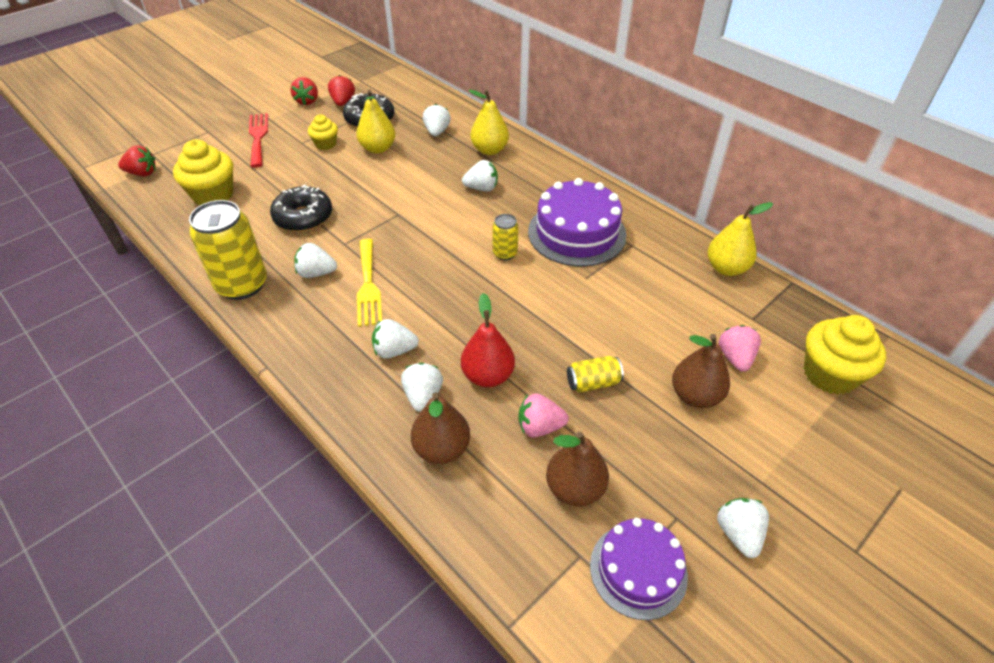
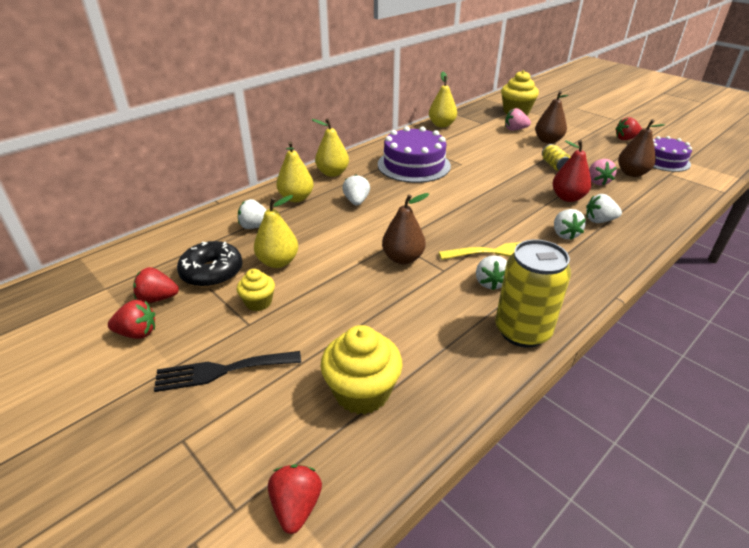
camera: 90 degrees left, 10 degrees down
red fork [249,113,268,168] -> black fork [154,351,301,392]
black donut [270,185,332,232] -> none
brown pear [411,392,470,464] -> brown pear moved to [382,193,429,265]
yellow can [493,214,519,260] -> none
white strawberry [717,498,769,558] -> red strawberry [616,117,642,140]
none -> yellow pear [312,118,349,177]

